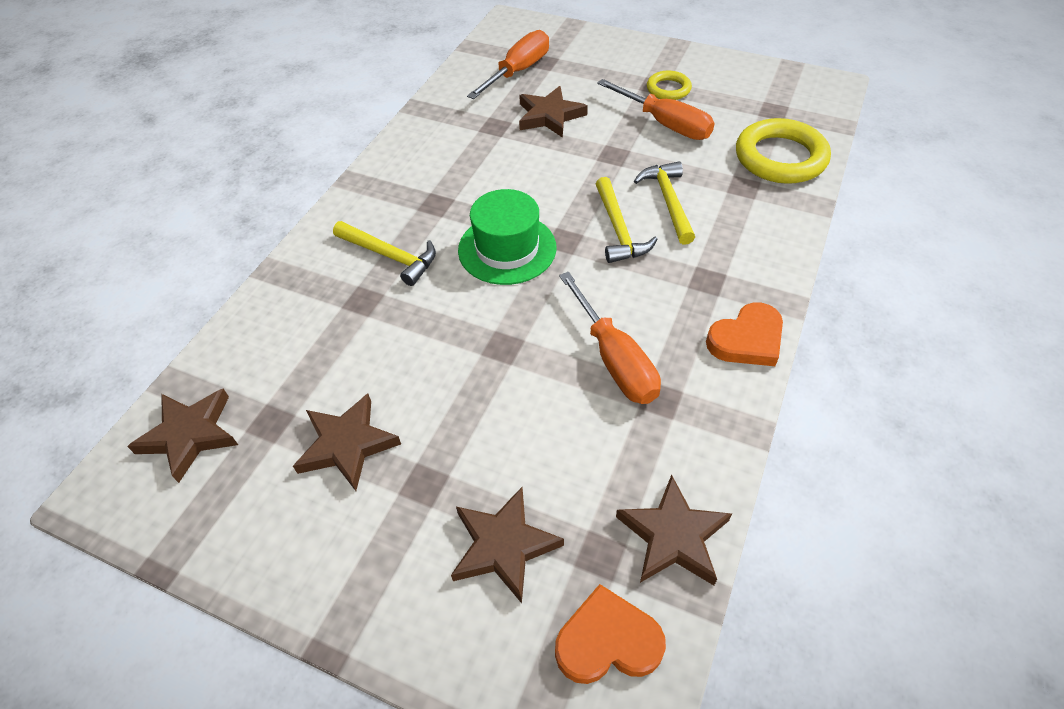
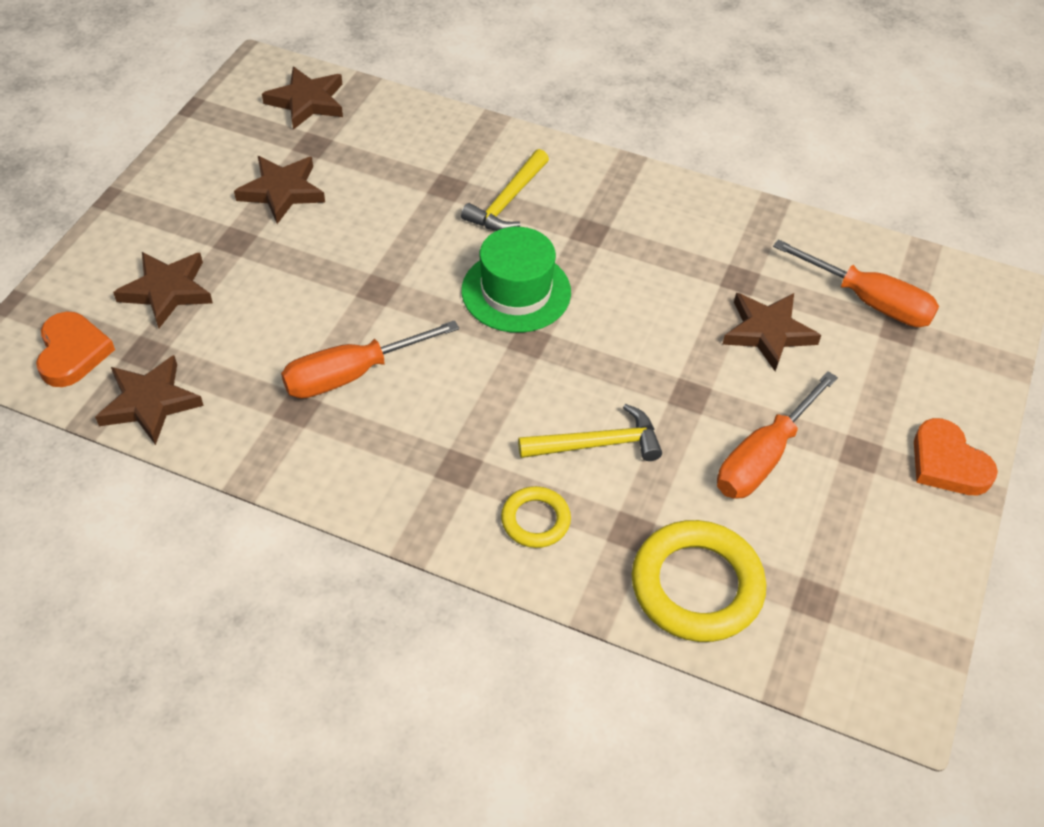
camera: 85 degrees right, 0 degrees up
yellow hammer [596,177,657,263] -> none
yellow ring [647,71,692,100] -> yellow ring moved to [501,486,571,548]
orange heart [706,302,783,366] -> orange heart moved to [914,418,998,495]

